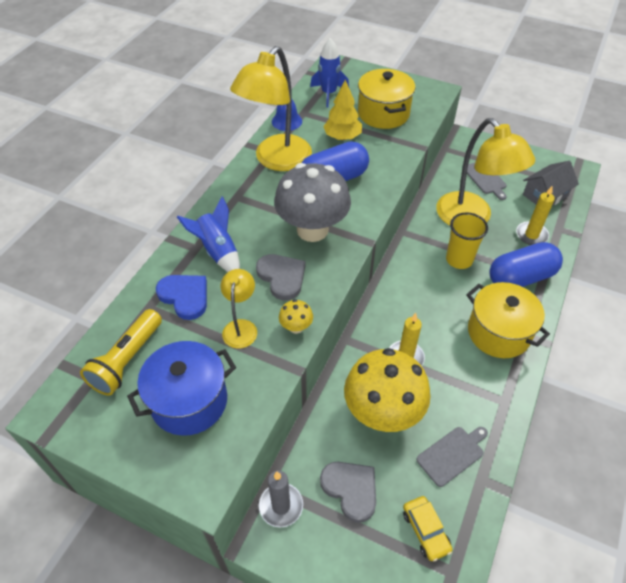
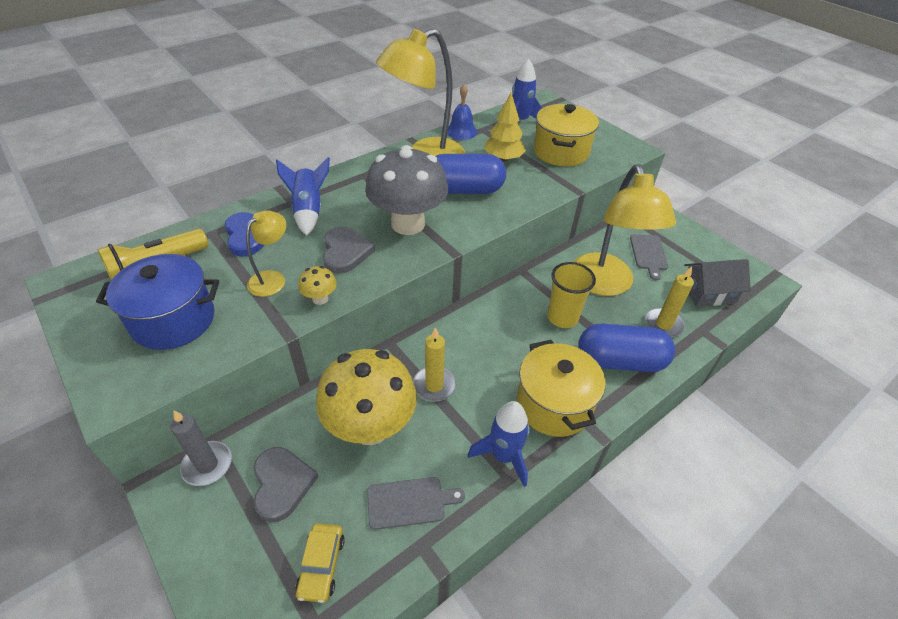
camera: 25 degrees right, 5 degrees down
none -> blue rocket [468,401,530,487]

